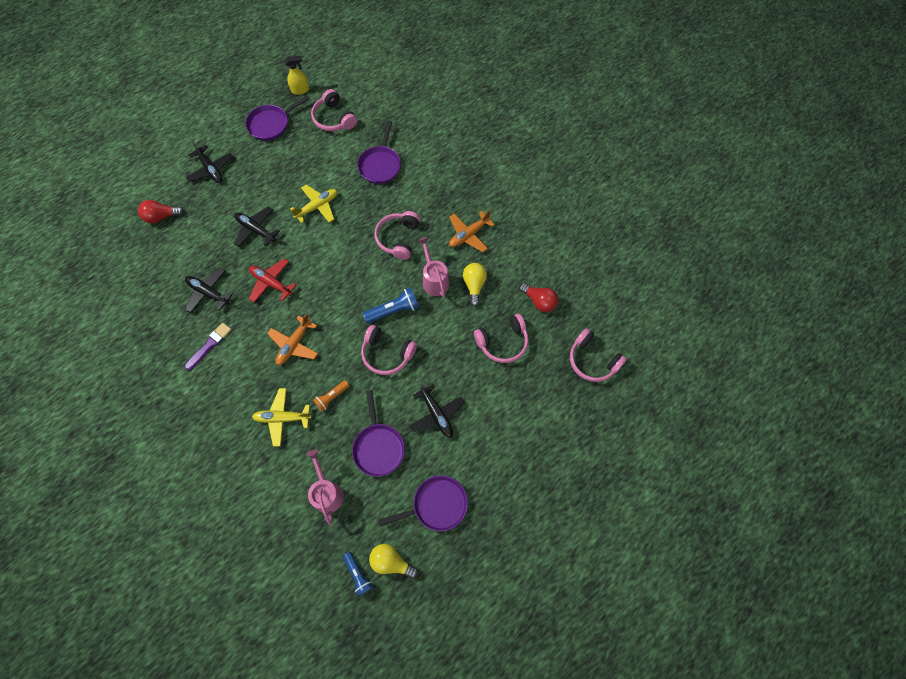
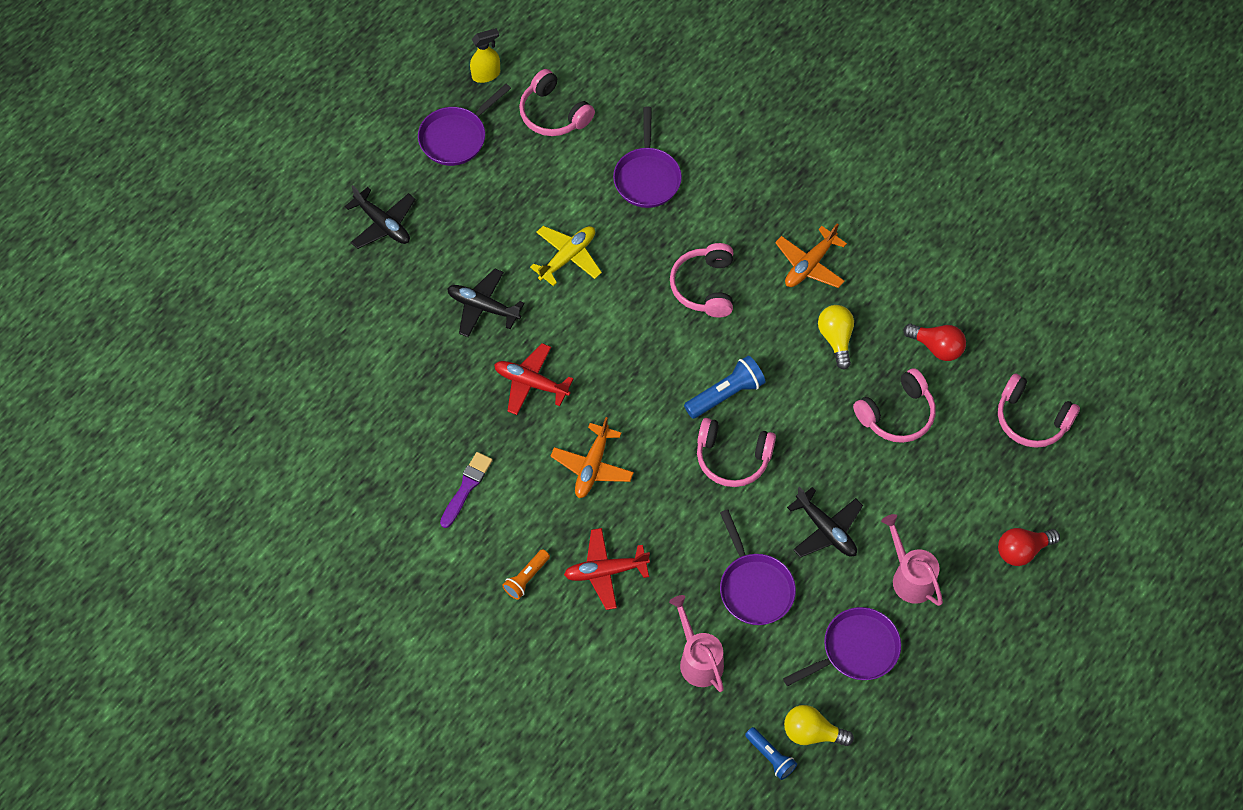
camera: 10 degrees left, 5 degrees down
red light bulb [138,200,184,223] -> red light bulb moved to [998,528,1060,566]
black plane [185,268,233,313] -> none
yellow plane [252,388,312,447] -> red plane [564,528,650,610]
orange flashlight [313,380,350,412] -> orange flashlight moved to [502,549,550,600]
pink watering can [418,237,449,298] -> pink watering can moved to [881,514,943,606]

